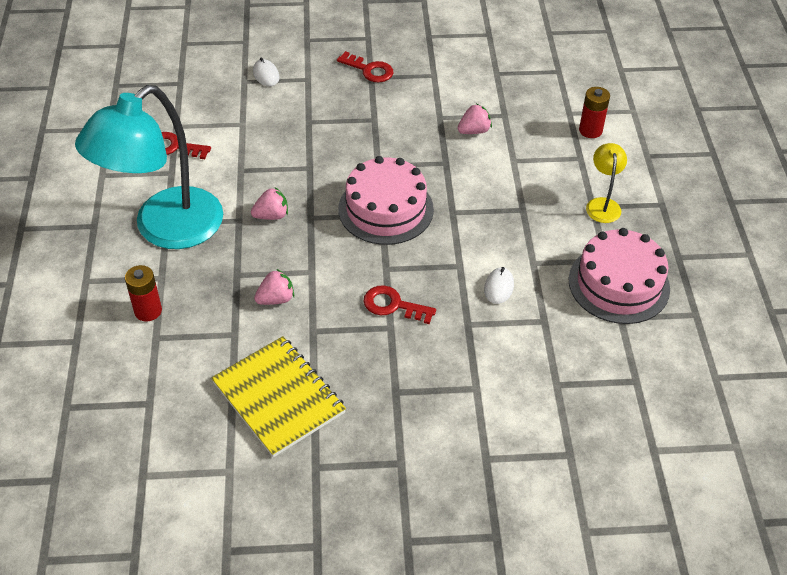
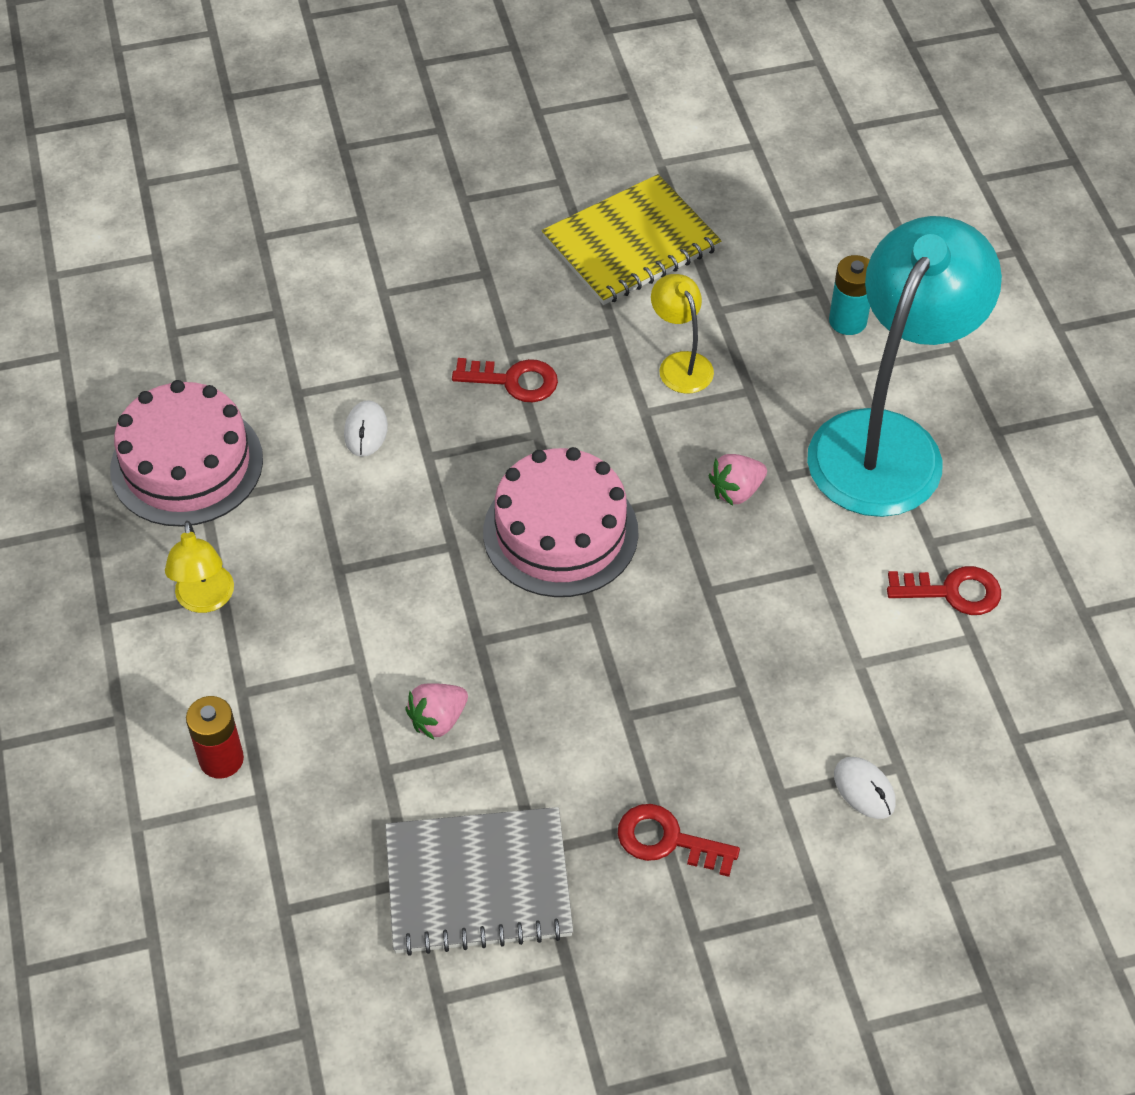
camera: 170 degrees right, 5 degrees up
red battery [125,265,162,322] -> turquoise battery [829,255,870,335]
yellow notebook [211,336,346,458] -> yellow notebook turned 75 degrees counterclockwise [542,174,722,305]
pink strawberry [254,269,294,305] -> yellow lamp [651,274,714,394]
none -> grey notebook [385,807,573,956]

